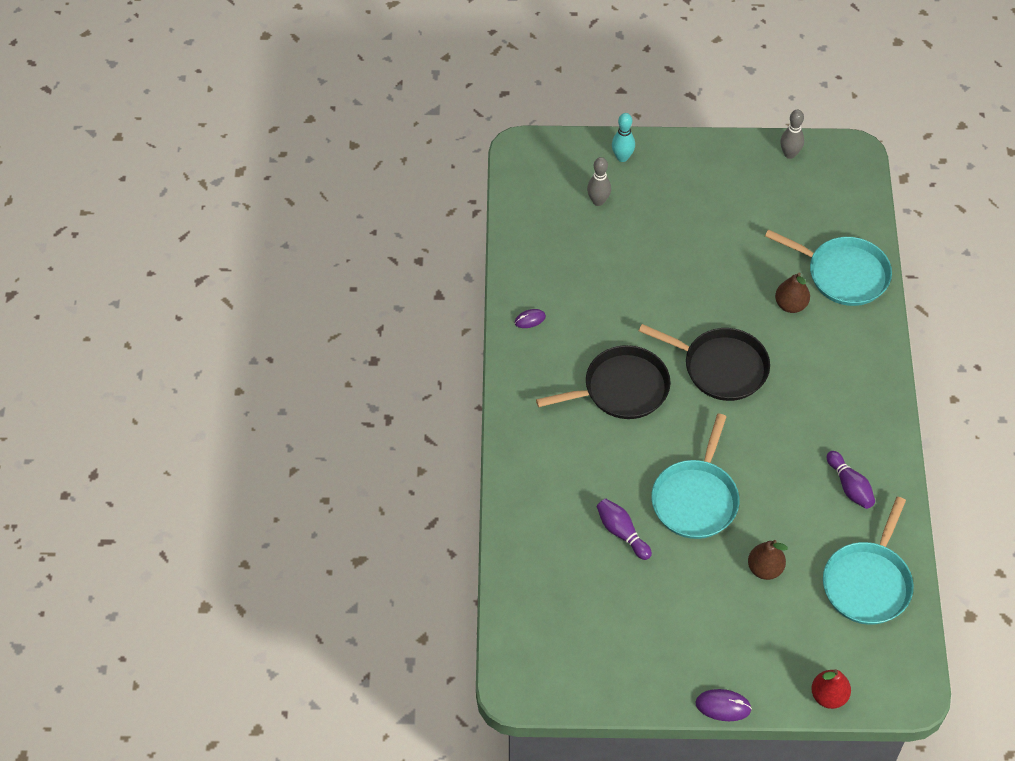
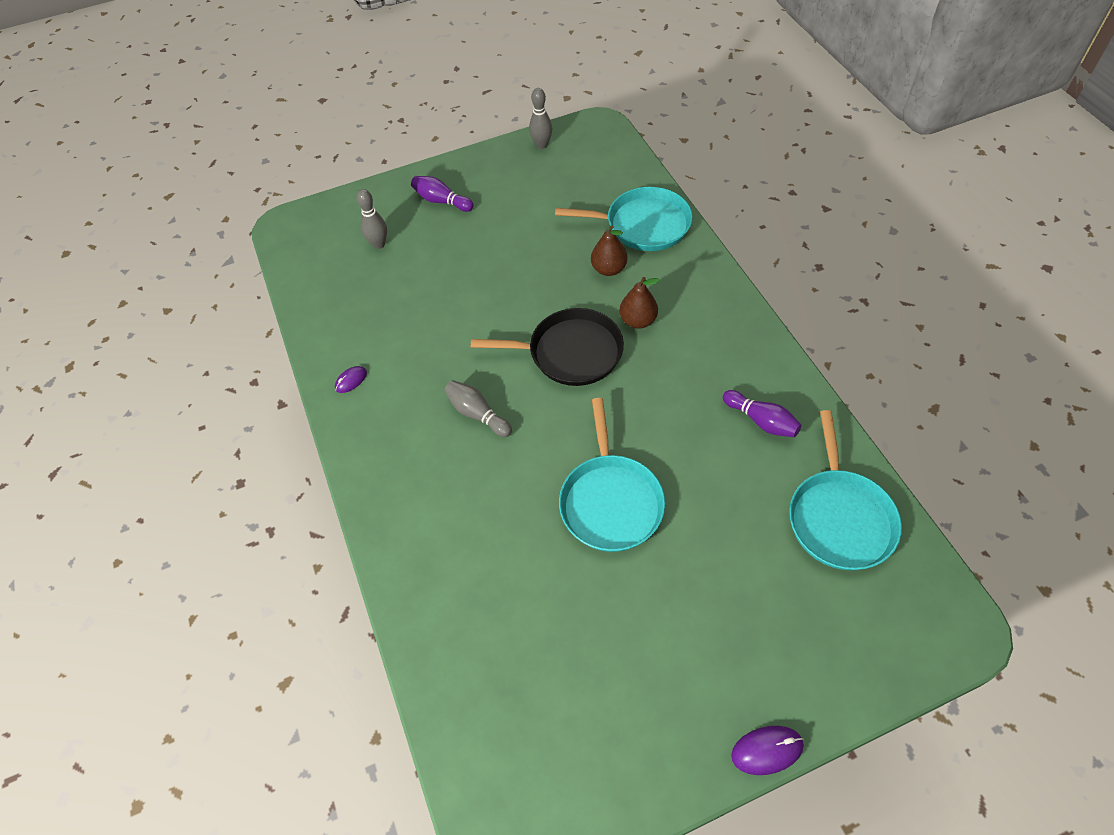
camera: 20 degrees left, 0 degrees up
black pan [536,345,671,419] -> grey bowling pin [444,380,512,437]
purple bowling pin [597,499,652,560] -> purple bowling pin moved to [411,176,474,212]
turquoise bowling pin [612,113,635,162] -> none
brown pear [748,540,788,580] -> brown pear moved to [619,277,660,329]
red pear [811,669,851,709] -> none

